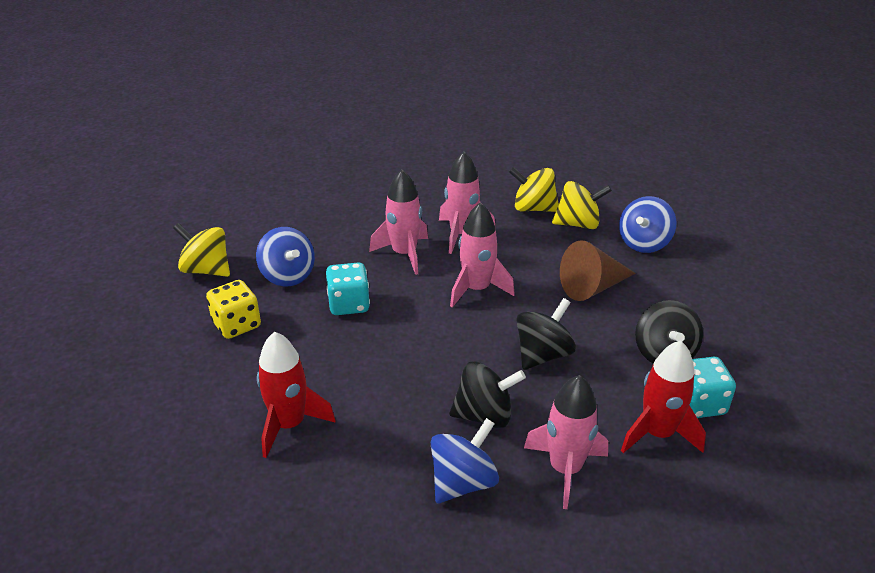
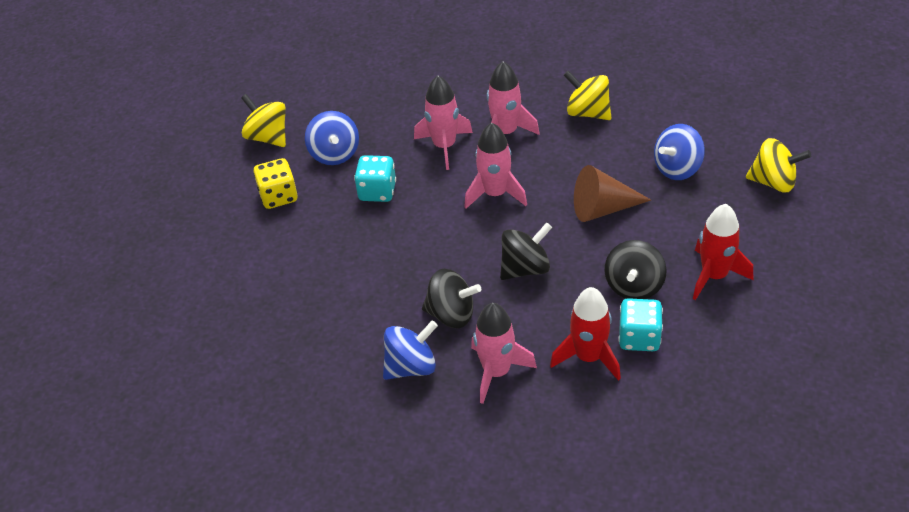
camera: 20 degrees right, 10 degrees up
red rocket [257,332,336,458] -> red rocket moved to [693,204,753,300]
yellow spinning top [552,181,612,229] -> yellow spinning top moved to [746,138,811,192]

